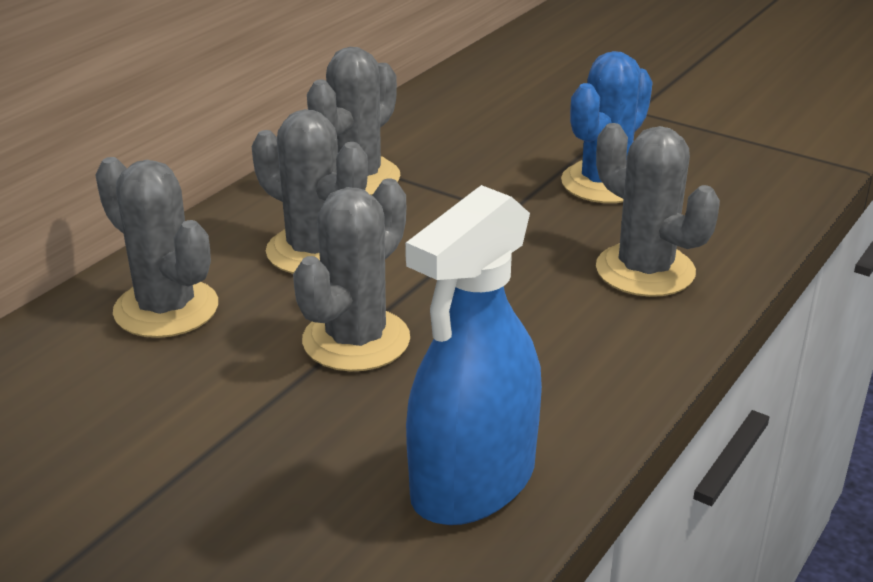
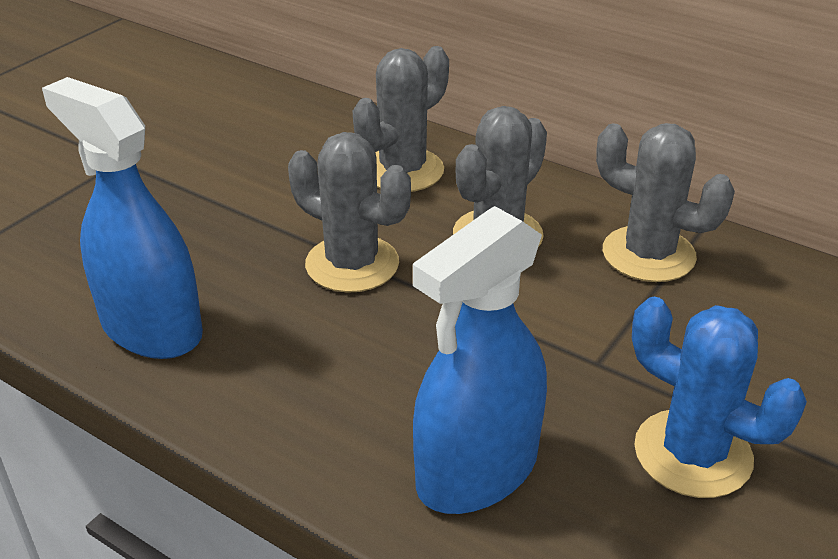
camera: 90 degrees right, 5 degrees up
grey cactus [596,123,720,297] -> blue spray bottle [413,206,547,514]

